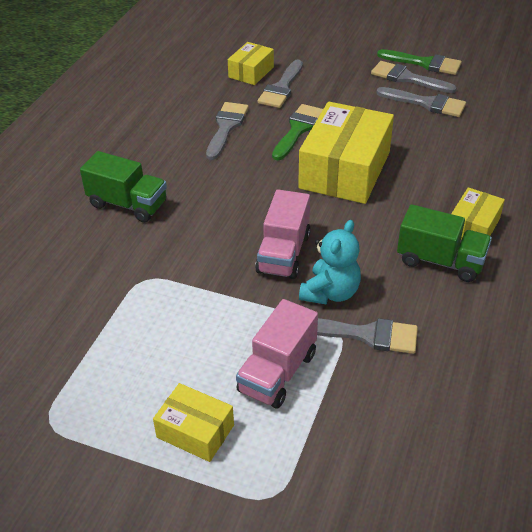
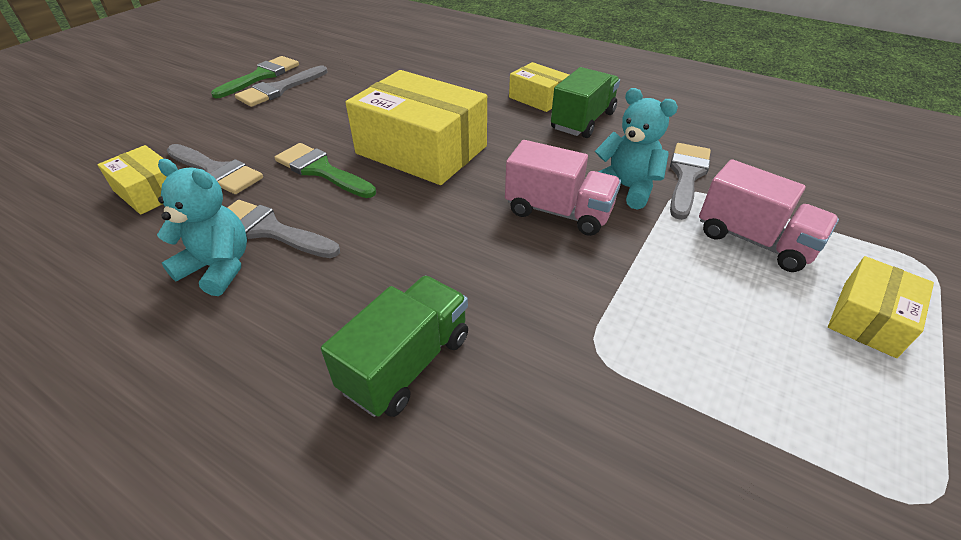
camera: 80 degrees left, 0 degrees up
grey brush [376,87,466,117] -> none
none -> turquoise teddy bear [157,159,247,296]

